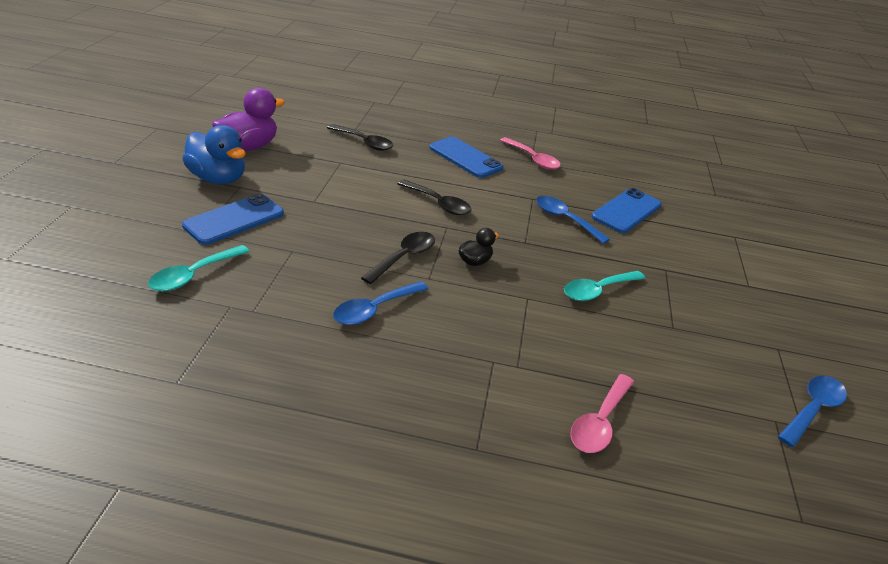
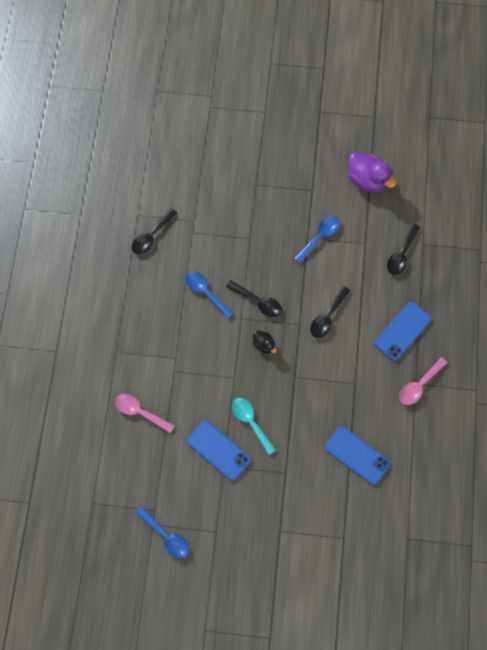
camera: 90 degrees right, 35 degrees up
turquoise spoon [148,245,250,291] -> none
blue duck [182,125,246,184] -> none
blue phone [182,194,284,245] -> blue phone moved to [187,421,251,481]
blue spoon [536,196,610,244] -> blue spoon moved to [294,216,340,263]
none -> black spoon [132,208,177,254]

